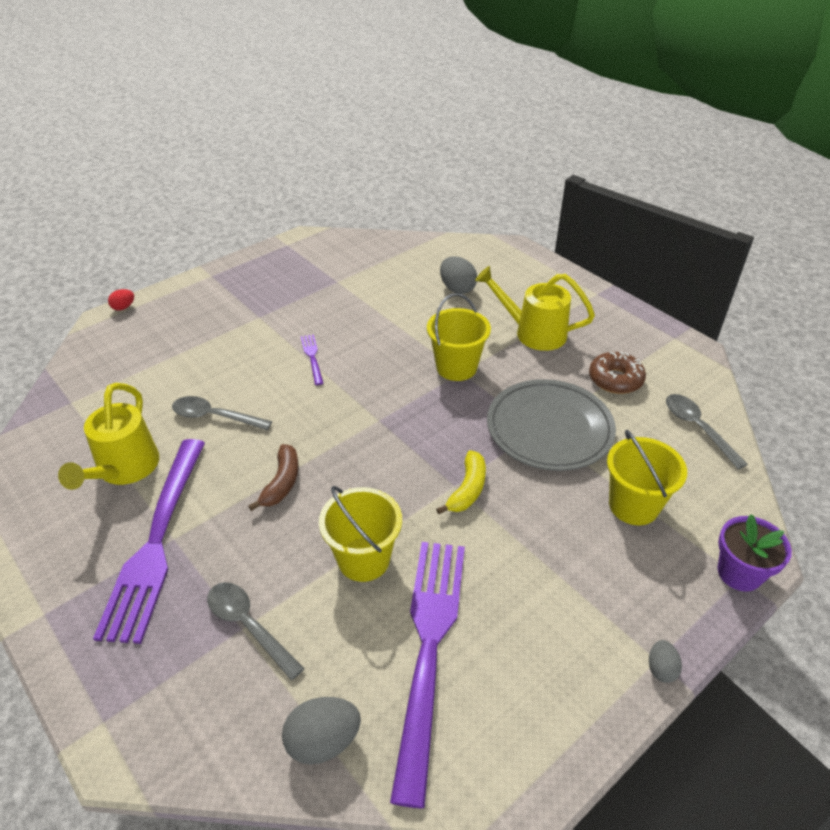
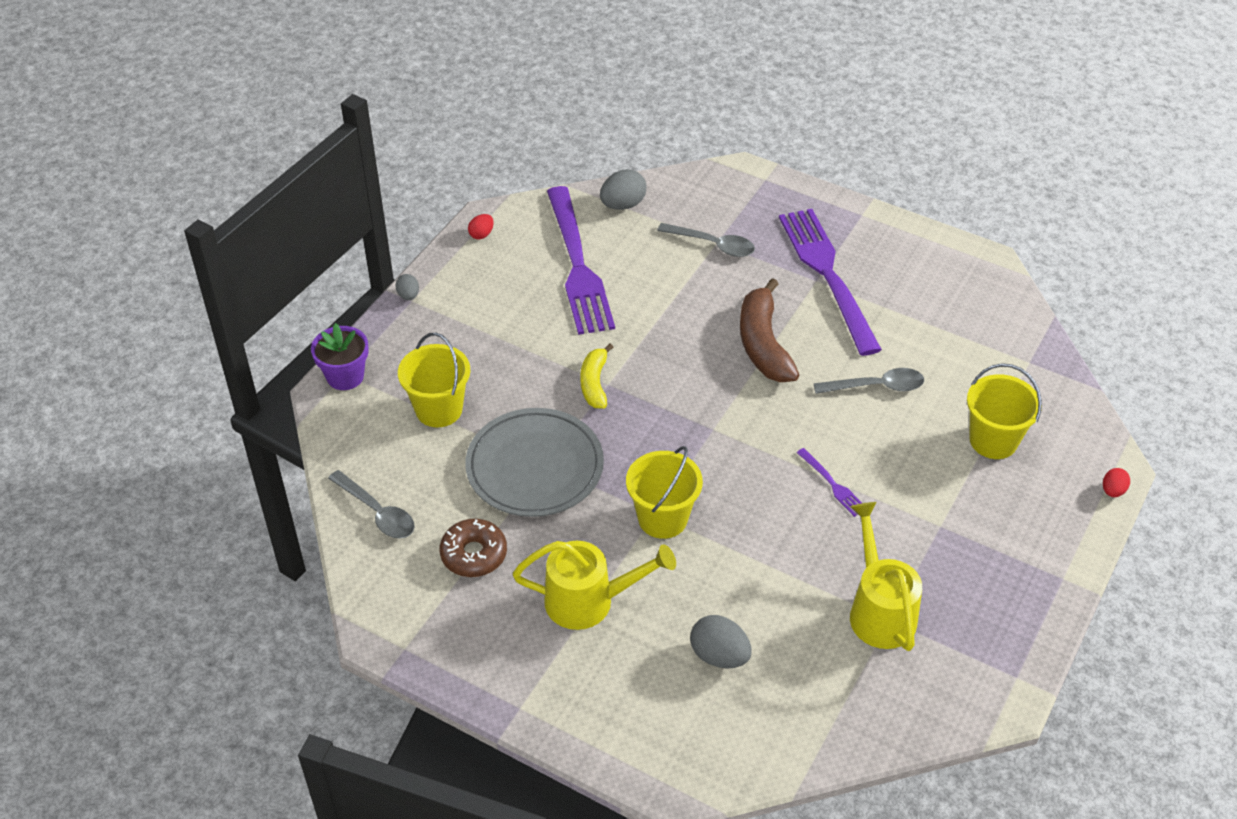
camera: 160 degrees right, 5 degrees up
yellow watering can [58,383,159,490] -> yellow watering can moved to [850,502,922,651]
brown banana [248,444,299,511] -> brown banana [740,278,799,382], size x1.65
yellow bucket [319,486,402,582] -> yellow bucket moved to [967,363,1042,459]
none -> red egg [468,214,494,240]

